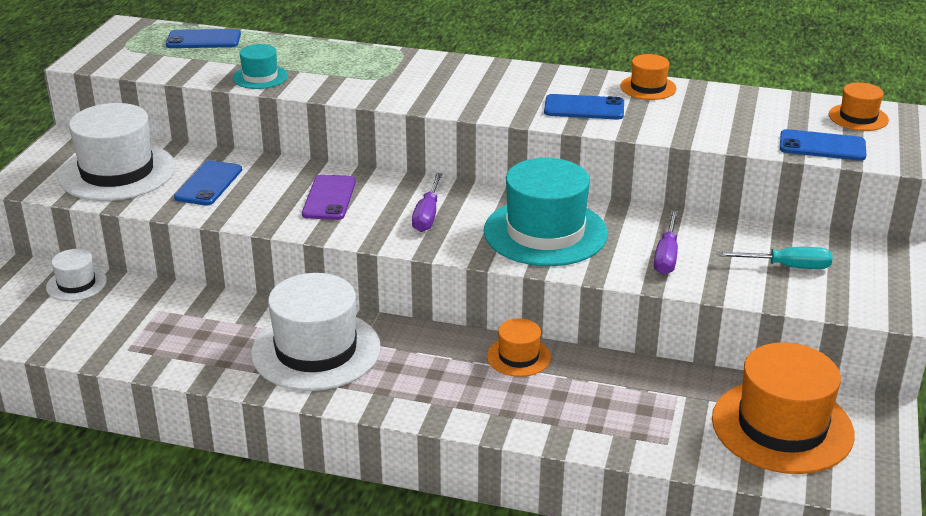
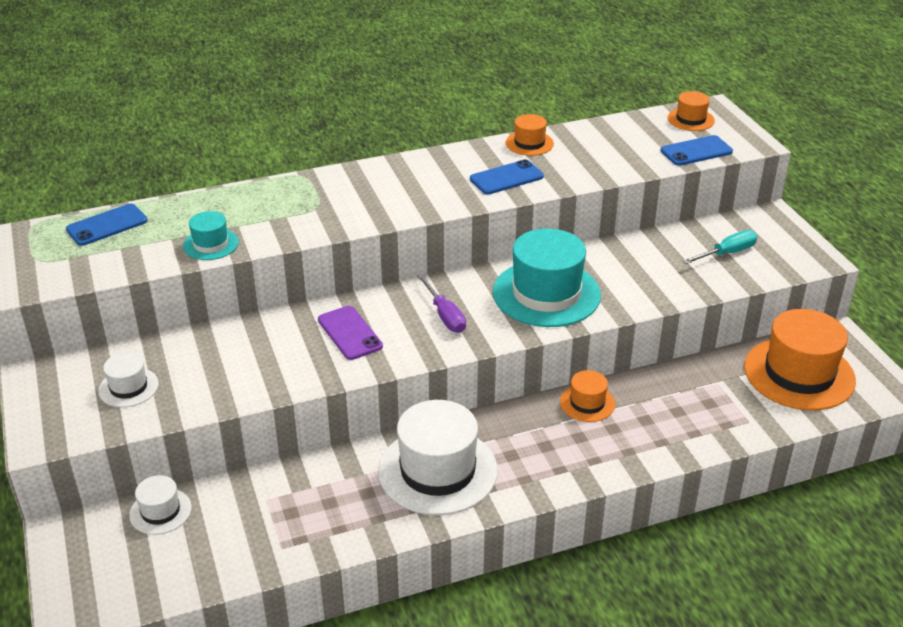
camera: 35 degrees left, 5 degrees up
white hat [58,103,175,201] -> white hat [98,352,159,407], size x0.49
blue phone [174,160,242,205] -> none
purple screwdriver [654,210,678,275] -> none

